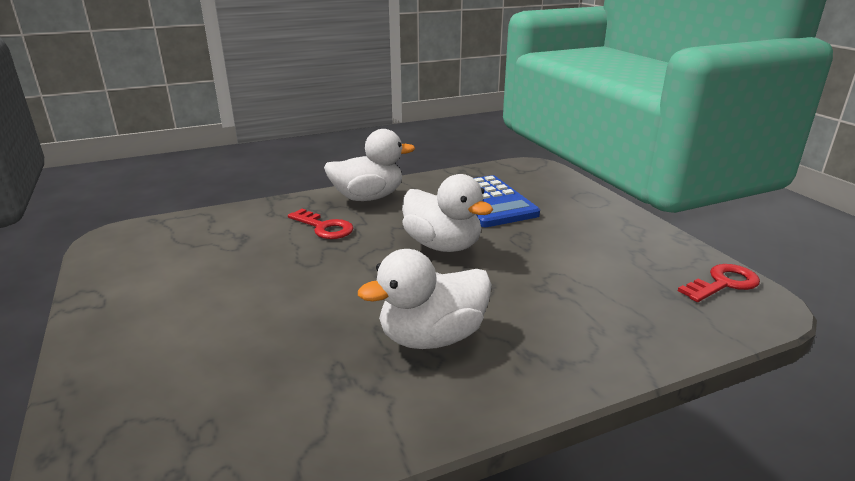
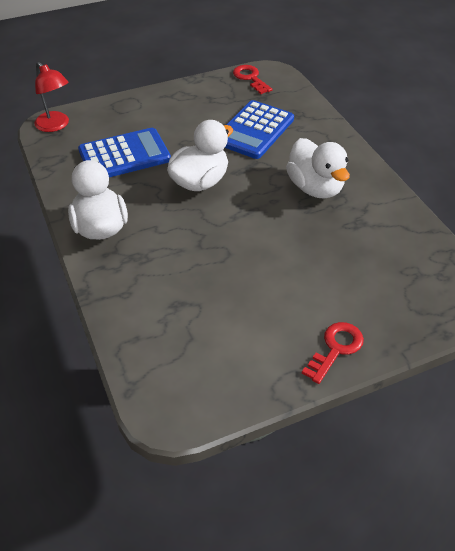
camera: 90 degrees left, 20 degrees up
red key [288,209,353,239] -> red key moved to [302,322,364,384]
none -> red lamp [34,62,69,132]
none -> blue calculator [225,100,294,159]

